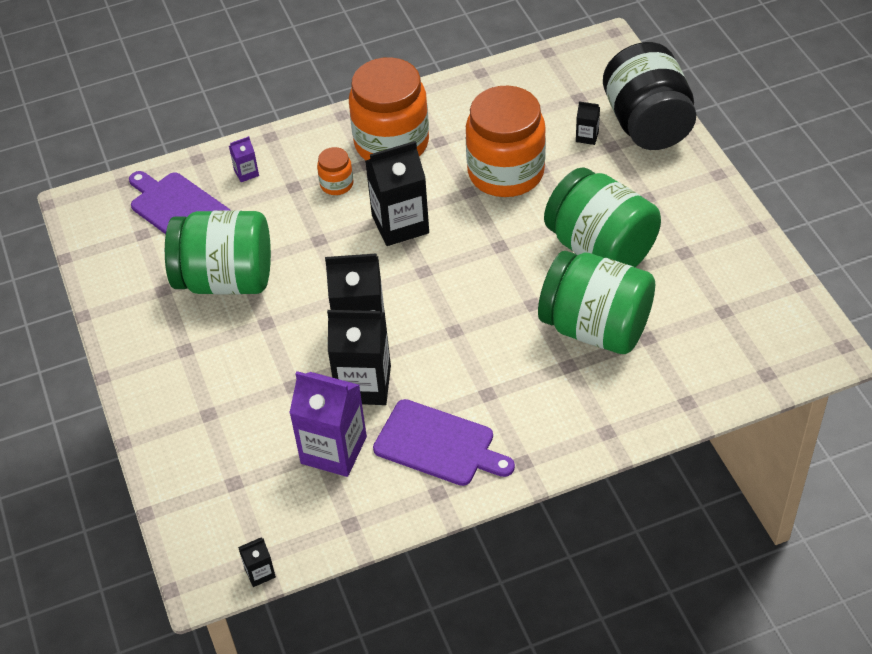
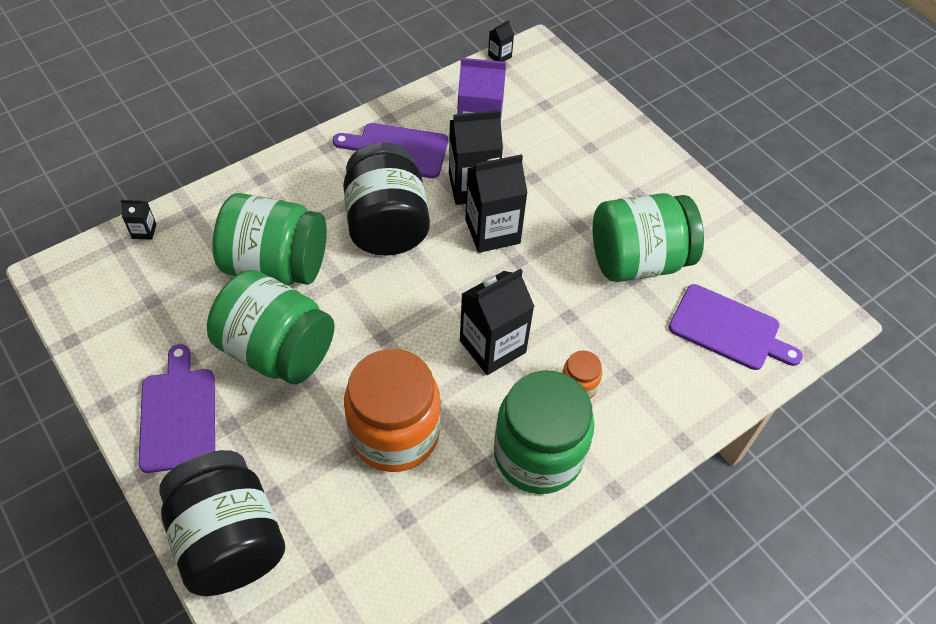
camera: 160 degrees right, 5 degrees up
purple carton [229,136,259,182] -> none
orange jar [349,57,429,160] -> green jar [494,370,595,494]
black carton [576,101,600,145] -> black carton moved to [120,200,156,240]
none -> purple cutting board [139,344,215,473]
none -> black jar [343,142,430,255]

